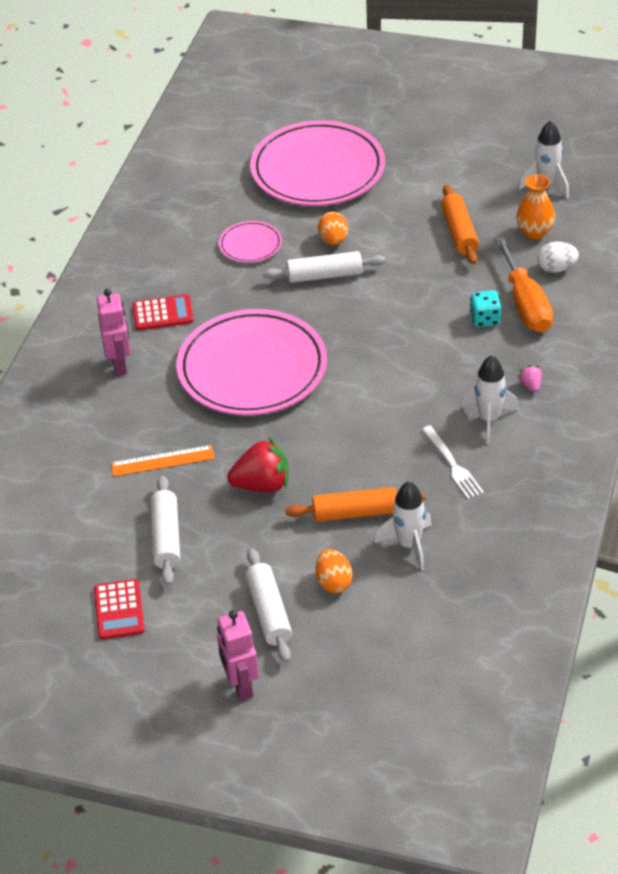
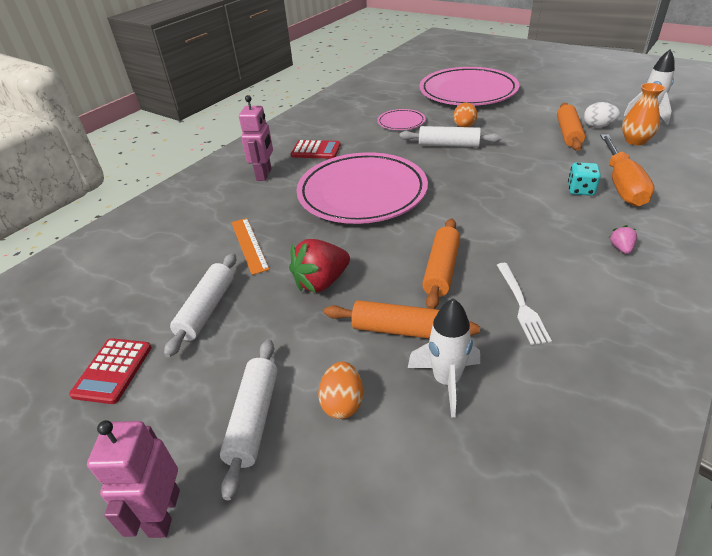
camera: 20 degrees right, 5 degrees down
orange ruler [111,445,215,477] -> orange ruler turned 60 degrees clockwise [231,218,270,275]
red strawberry [227,437,288,492] -> red strawberry turned 135 degrees clockwise [289,239,350,293]
white rocket [461,355,519,444] -> none
white egg [537,242,579,273] -> white egg moved to [584,102,620,128]
none -> orange rolling pin [422,219,460,309]

